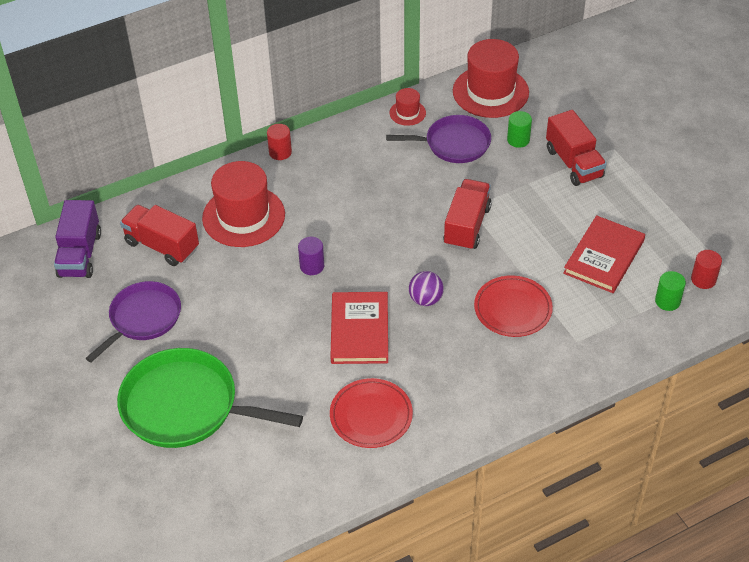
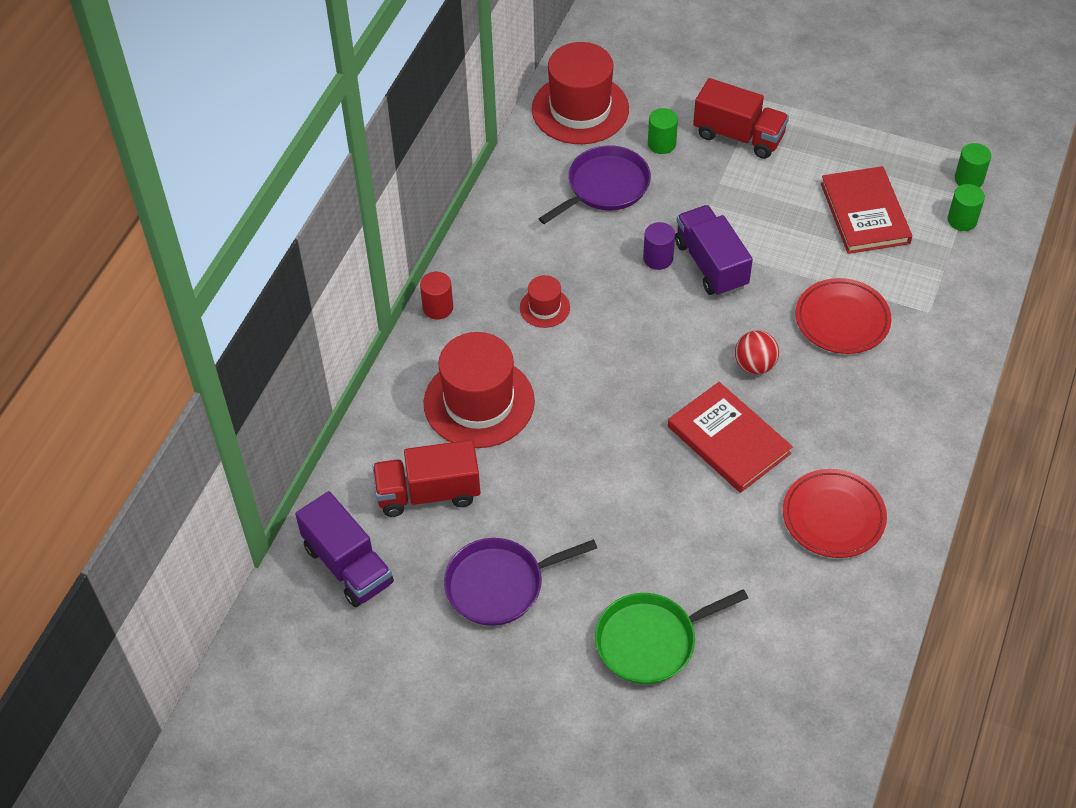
camera: 40 degrees left, 5 degrees up
purple pan [85,281,181,362] -> purple pan turned 105 degrees counterclockwise [444,538,597,626]
green pan [117,348,303,448] -> green pan [595,589,748,684], size x0.65
purple cylinder [298,237,324,275] -> purple cylinder moved to [643,222,675,270]
red hat [390,88,426,126] -> red hat moved to [520,275,570,328]
purple ball [409,271,444,306] -> red ball [735,330,779,374]
red truck [443,179,492,251] -> purple truck [675,205,753,297]
red cylinder [691,250,722,289] -> green cylinder [955,143,991,187]

